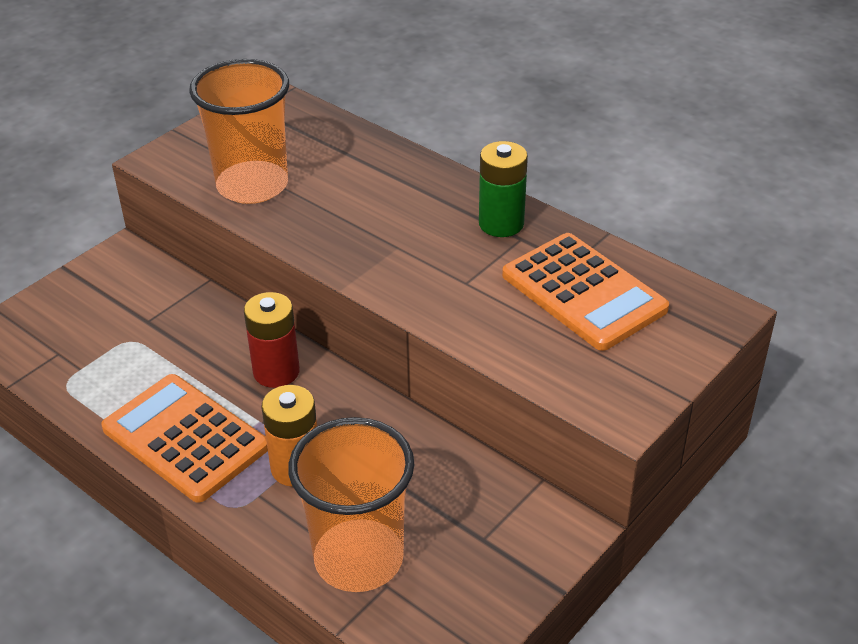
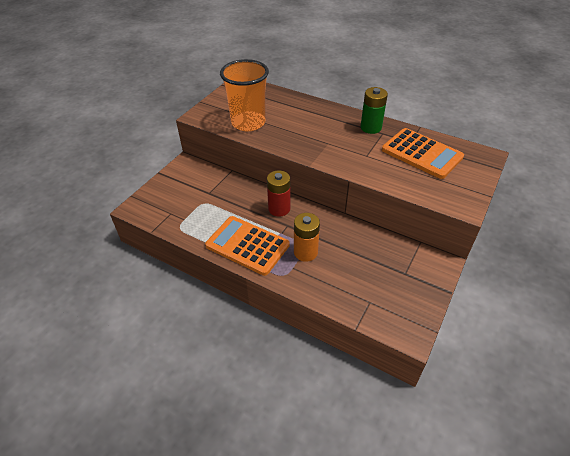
camera: 10 degrees left, 5 degrees up
orange cup [288,417,414,592] -> none

